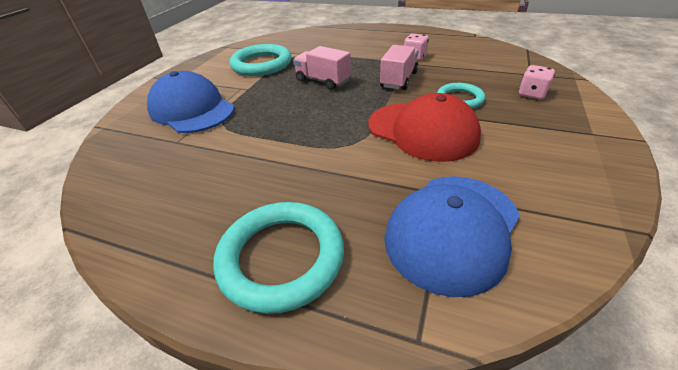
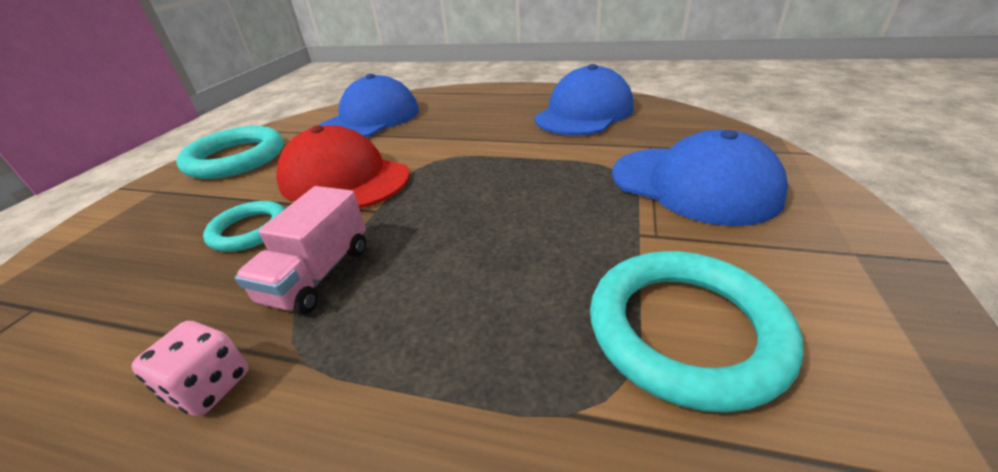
camera: 175 degrees right, 5 degrees down
turquoise ring [213,202,344,314] -> turquoise ring moved to [176,126,284,179]
pink truck [293,46,351,90] -> none
pink dice [519,65,555,99] -> none
none -> blue cap [534,64,634,136]

